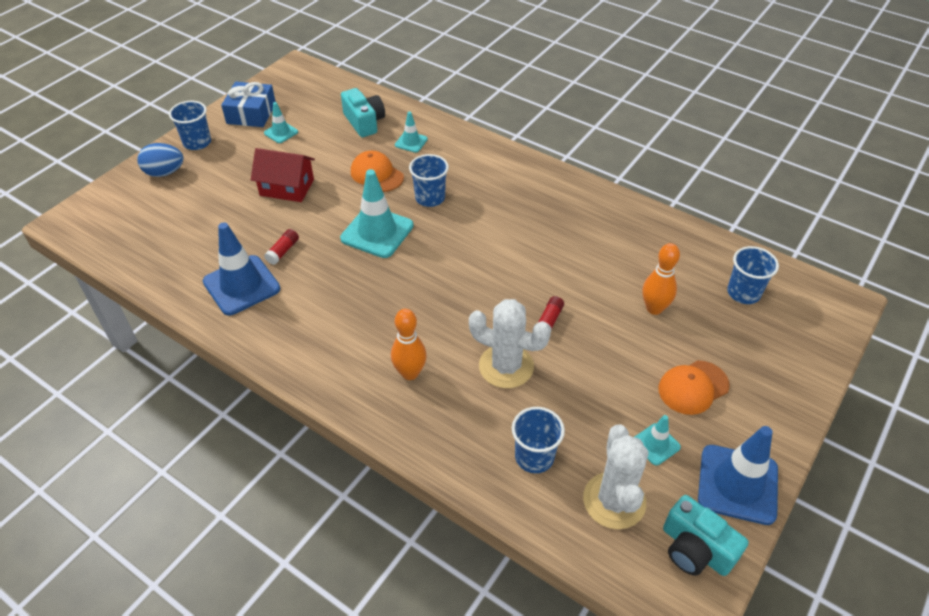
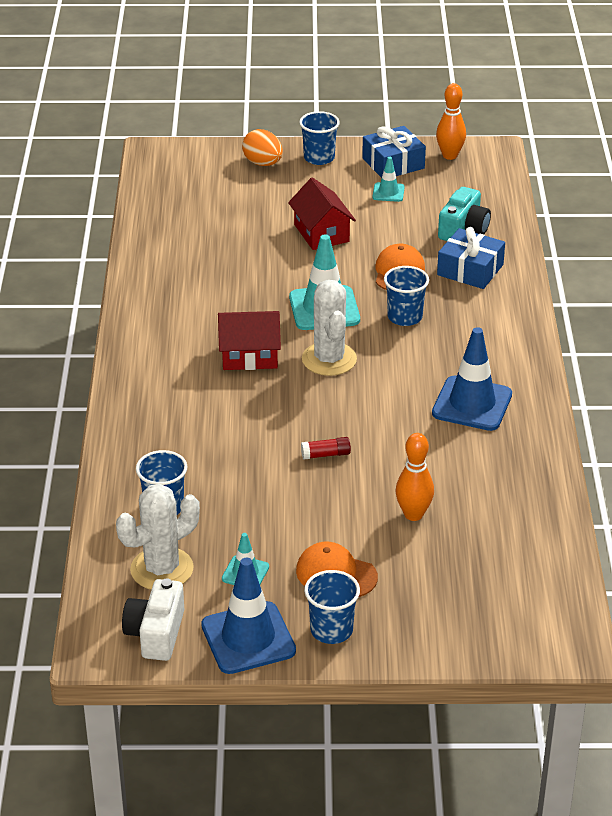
camera: 55 degrees right, 10 degrees down
blue egg [137,143,184,177] -> orange egg [242,129,283,166]
blue traffic cone [203,222,280,315] -> blue traffic cone moved to [432,327,512,431]
red glue stick [264,229,299,265] -> none
orange bowling pin [391,309,427,380] -> orange bowling pin moved to [436,83,466,160]
turquoise traffic cone [395,112,428,153] -> blue gift [437,227,505,289]
white cactus [469,299,551,388] -> white cactus moved to [302,280,357,376]
turquoise camera [663,495,749,576] -> white camera [122,578,184,661]
blue cup [727,246,779,304] -> blue cup moved to [304,570,360,644]
none -> red house [218,311,281,370]

